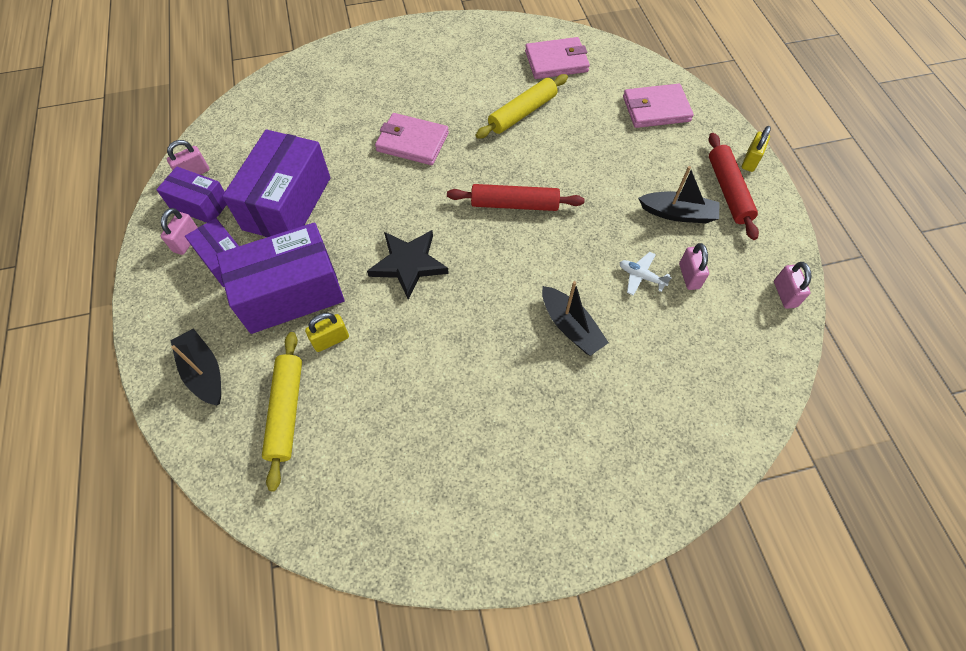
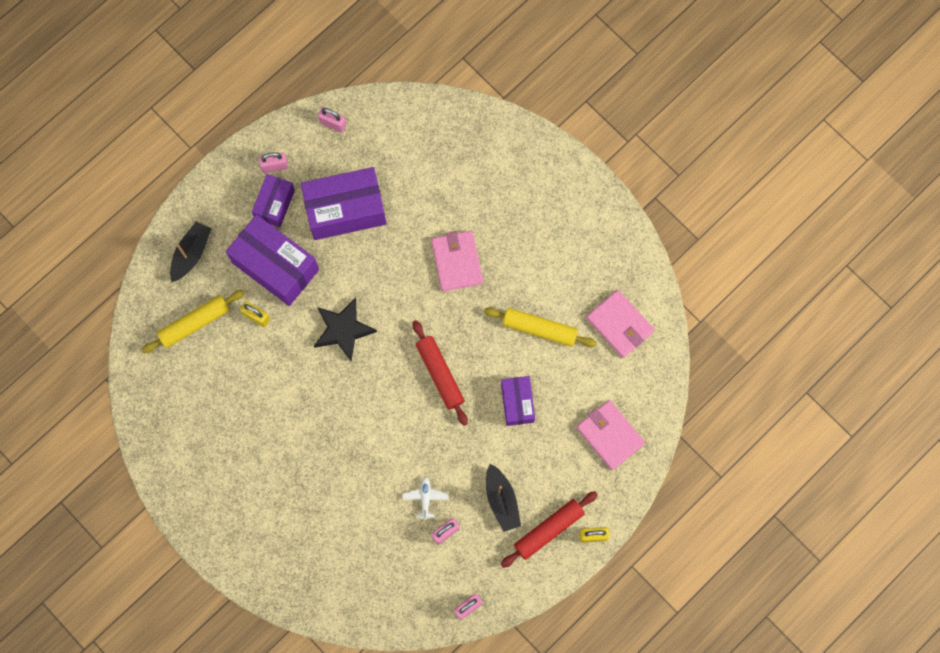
camera: 60 degrees right, 15 degrees up
purple box [156,166,227,223] -> purple box moved to [501,376,535,426]
black boat [542,281,609,356] -> none

